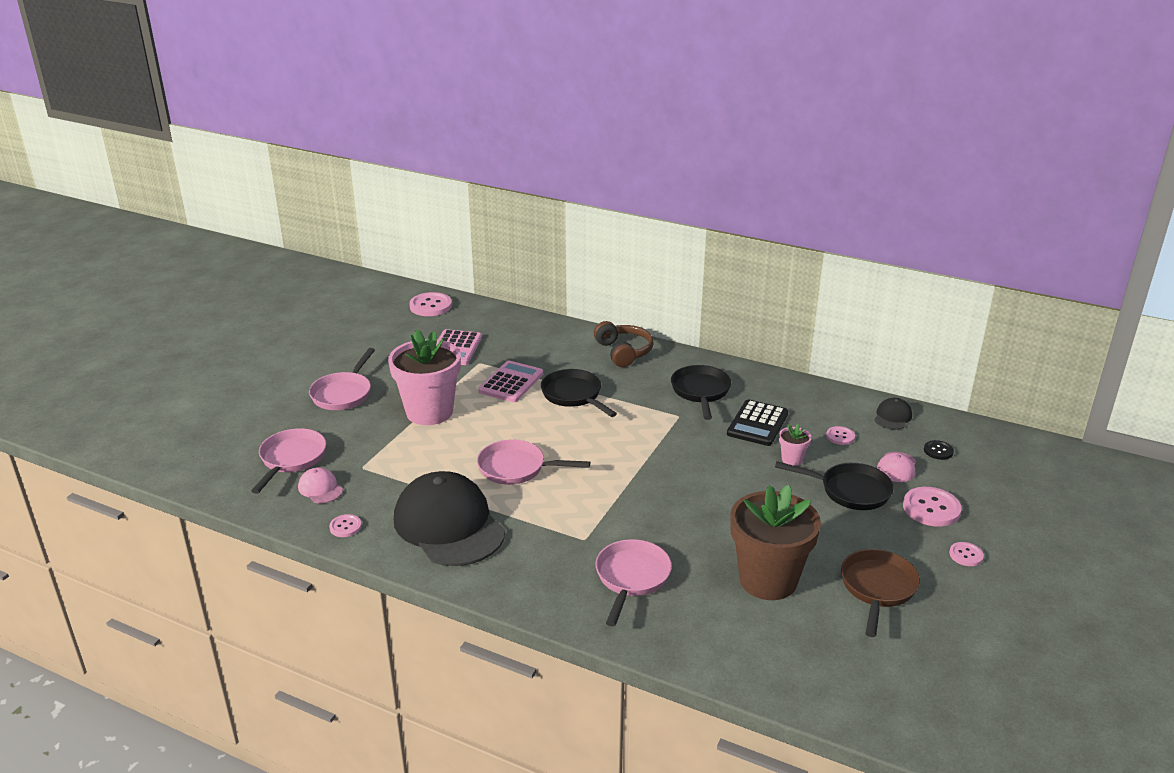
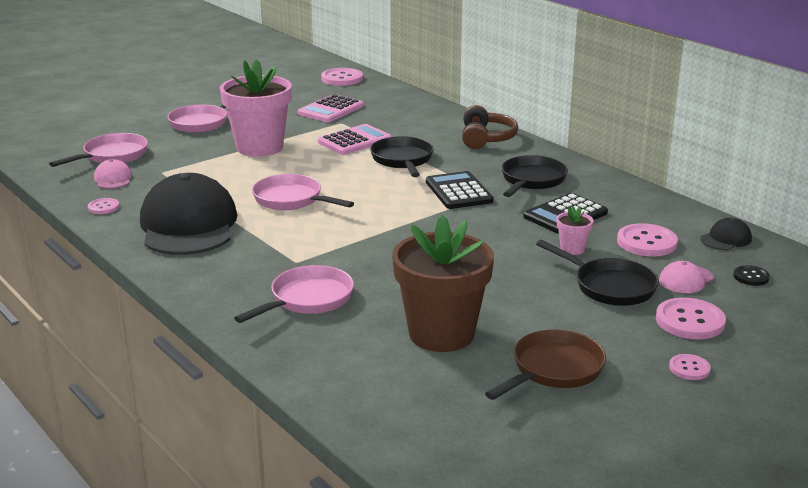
camera: 25 degrees right, 5 degrees down
pink button [826,426,855,445] -> pink button [617,223,678,257], size x1.81
none -> black calculator [426,171,494,209]

